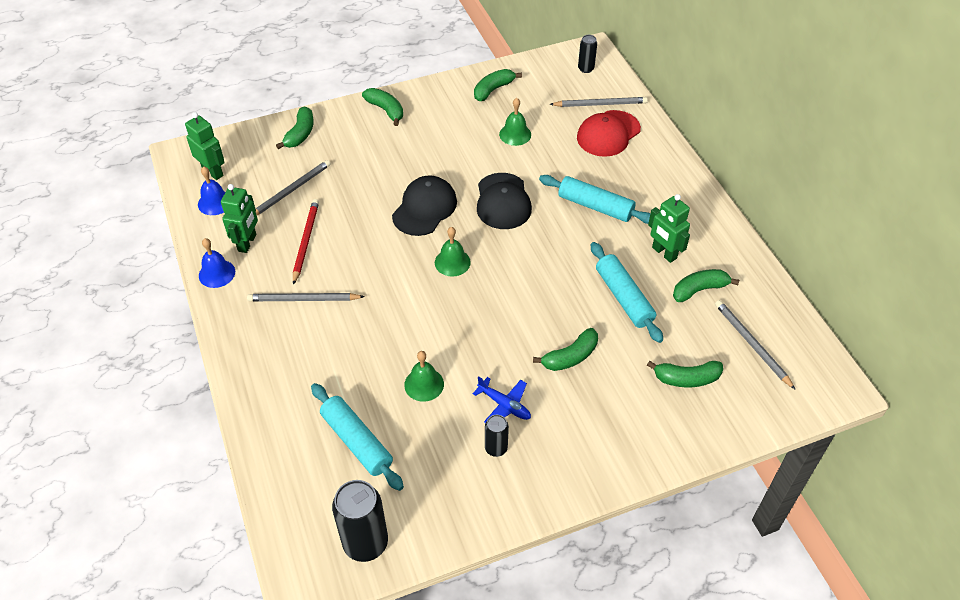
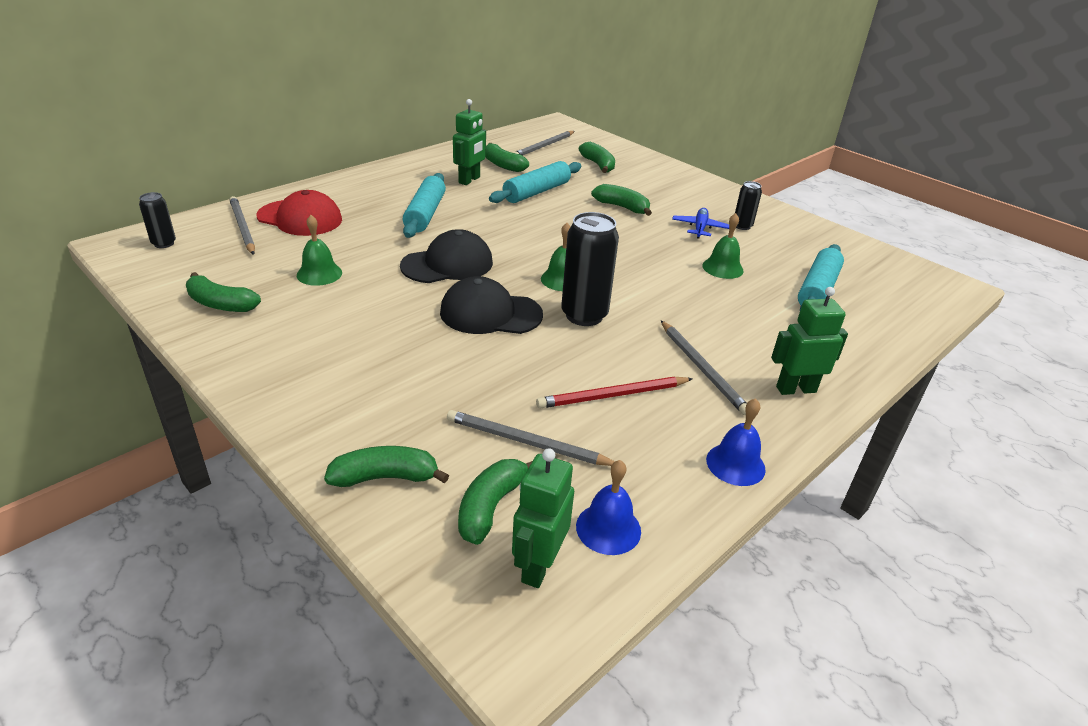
camera: 115 degrees left, 15 degrees down
green robot [221,184,258,253] -> green robot moved to [771,287,848,395]
black can [332,480,388,562] -> black can moved to [561,212,619,326]
green banana [362,88,403,126] -> green banana moved to [458,459,532,545]

